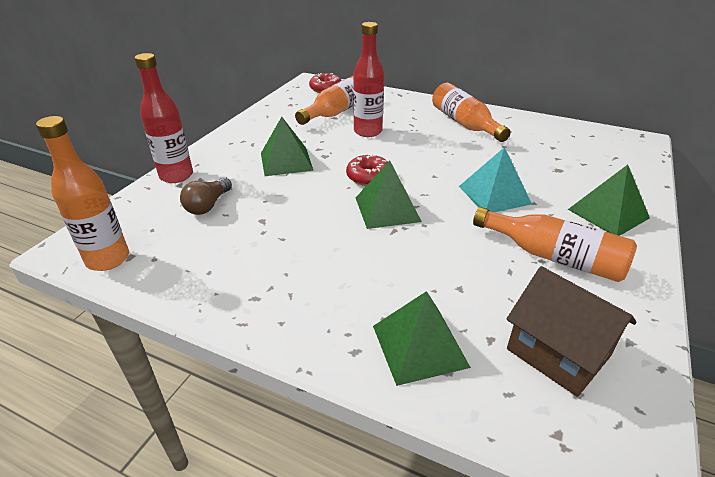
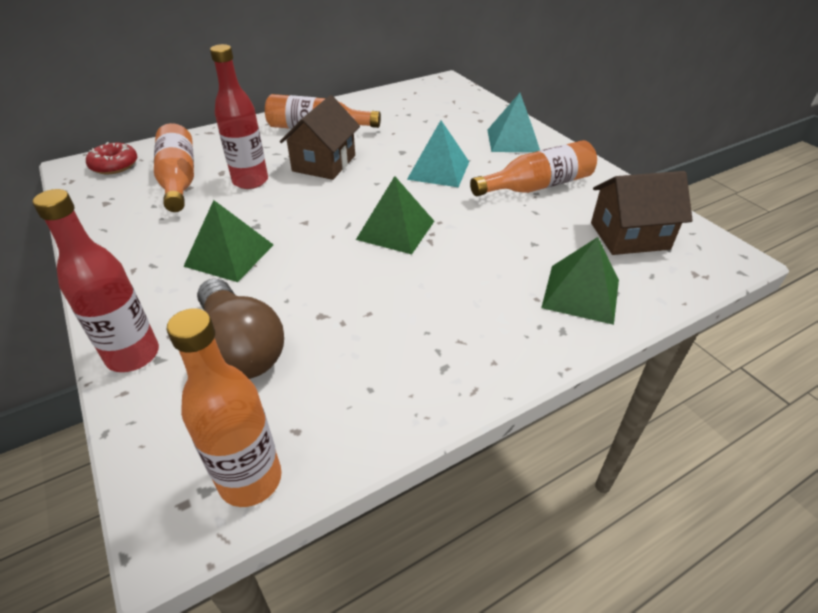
camera: 55 degrees left, 5 degrees up
brown light bulb [180,177,232,215] -> brown light bulb [197,279,284,379], size x1.67
red donut [346,154,388,186] -> none
green pyramid [568,165,650,236] -> turquoise pyramid [487,93,540,152]
none -> brown house [280,95,360,180]

